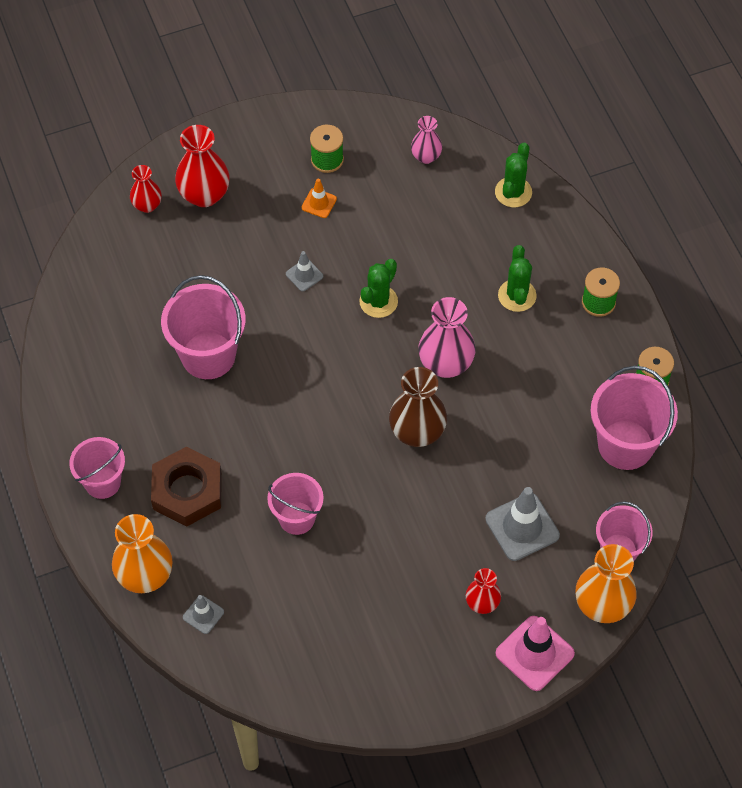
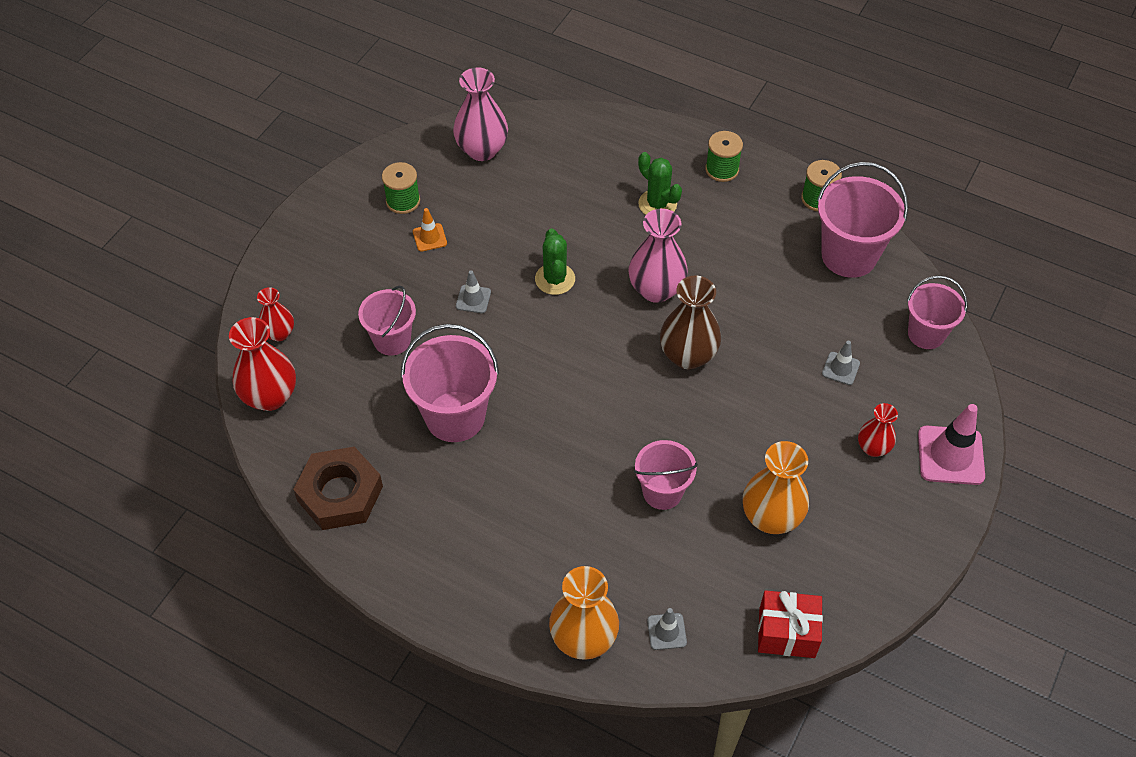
camera: 40 degrees left, 5 degrees down
pink bucket [69,437,125,499] -> pink bucket moved to [358,286,416,356]
brown nut [151,446,222,527] -> brown nut moved to [293,447,383,530]
red vase [175,125,230,207] -> red vase moved to [229,317,296,411]
pink vase [411,116,442,164] -> pink vase [453,67,508,161], size x1.70
grey traffic cone [485,487,560,561] -> grey traffic cone [822,341,860,385], size x0.53
green cactus [495,142,532,207] -> none
orange vase [575,544,637,623] -> orange vase moved to [743,441,809,534]
none -> red gift [758,590,823,658]

